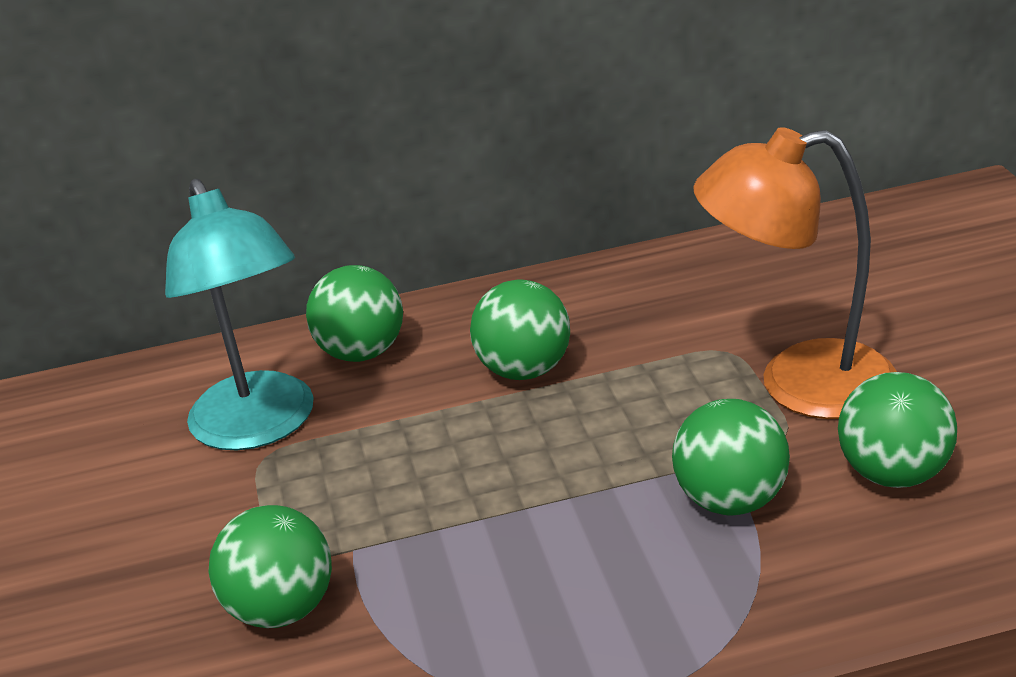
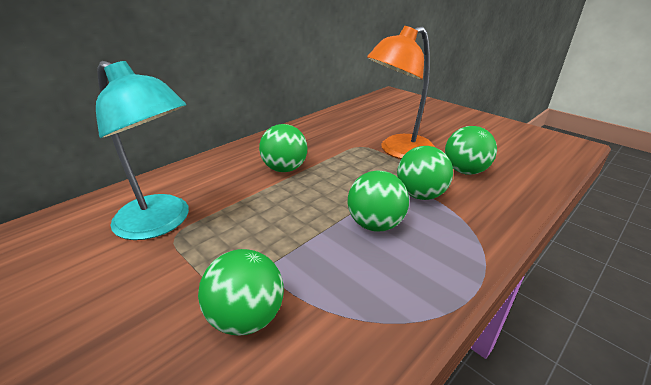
camera: 35 degrees left, 0 degrees up
green ball [306,265,403,362] -> green ball moved to [348,170,409,232]

